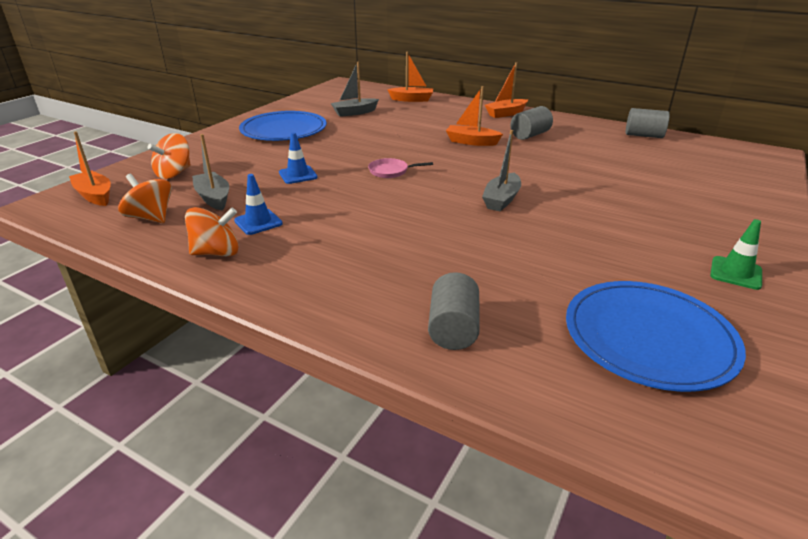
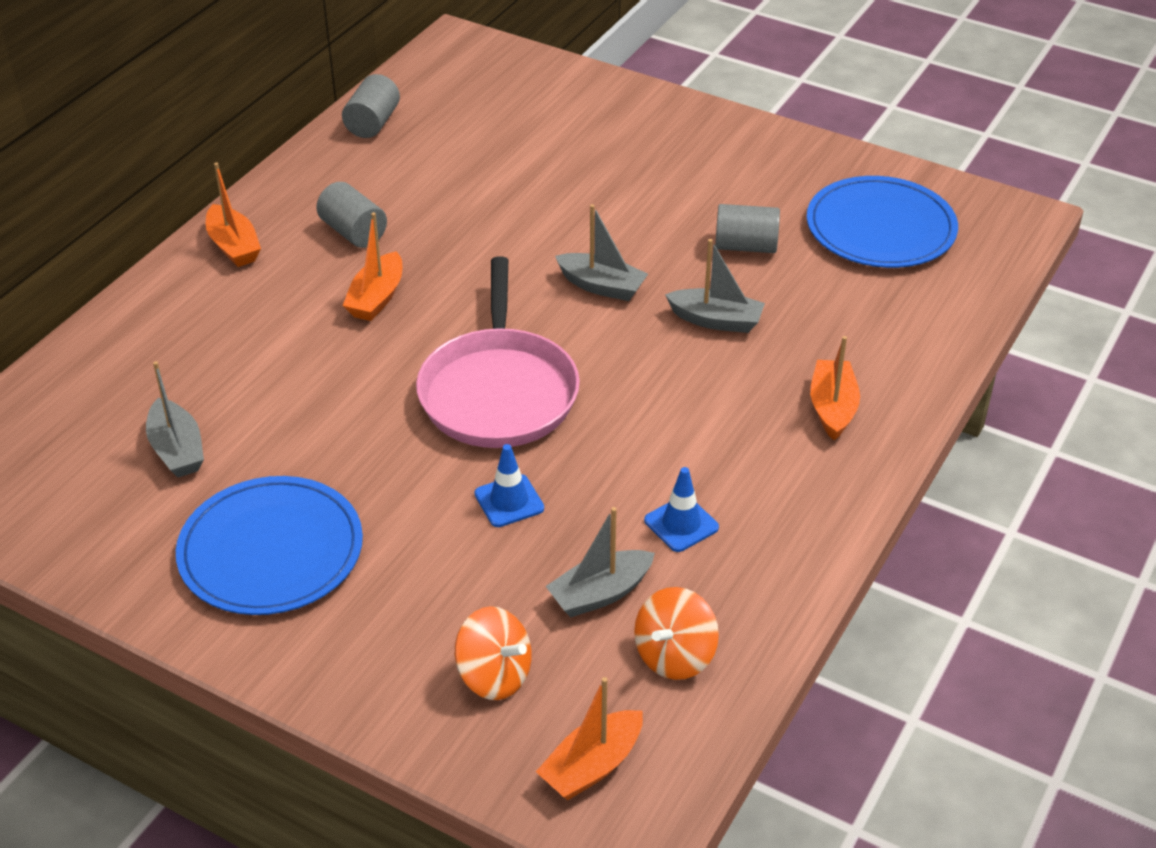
camera: 90 degrees left, 10 degrees up
orange spinning top [185,207,239,257] -> none
pink pan [368,158,433,178] -> pink pan [416,256,580,448], size x2.47
orange boat [387,52,433,102] -> orange boat moved to [810,336,860,441]
grey cylinder [428,272,480,350] -> grey cylinder moved to [715,204,780,253]
green traffic cone [710,219,762,290] -> none
none -> grey boat [665,239,765,333]

